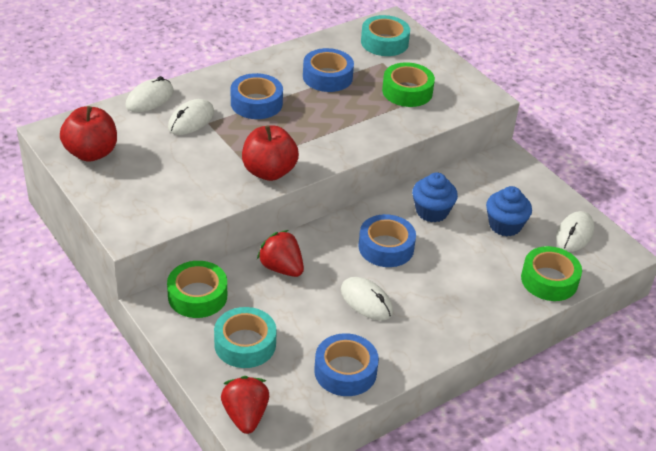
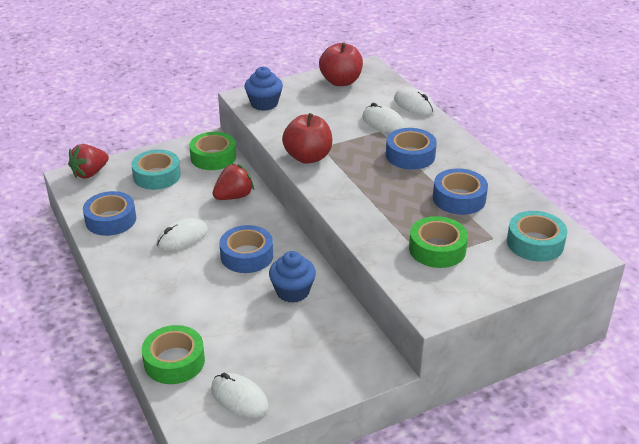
camera: 100 degrees right, 5 degrees down
red strawberry [221,376,269,434] -> red strawberry turned 135 degrees clockwise [68,144,109,179]
blue cupcake [486,186,532,237] -> blue cupcake moved to [244,67,283,111]

